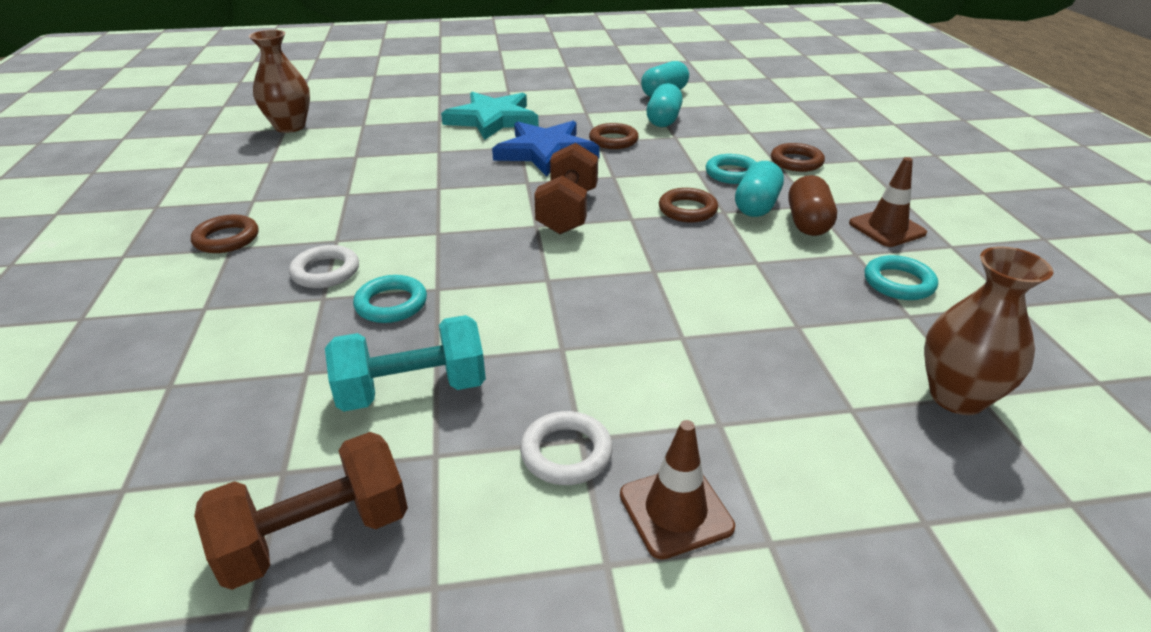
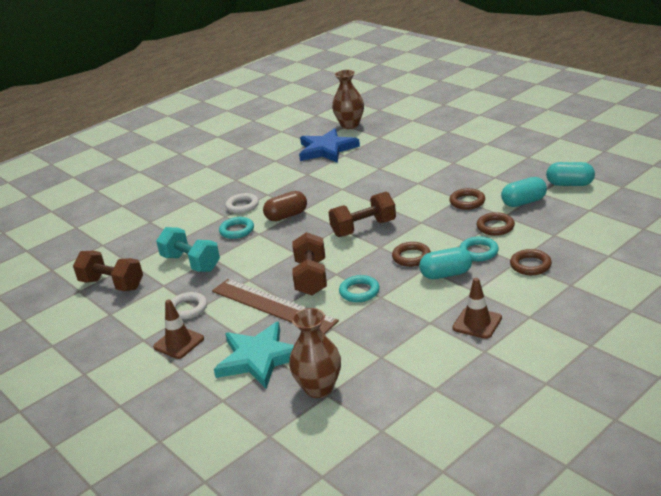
camera: 60 degrees right, 5 degrees down
brown ring [191,215,259,253] -> brown ring moved to [477,212,515,236]
turquoise star [441,92,539,140] -> turquoise star moved to [214,321,294,389]
blue star [492,121,600,177] -> blue star moved to [299,128,360,163]
brown capsule [788,175,837,236] -> brown capsule moved to [263,191,307,221]
turquoise ring [865,255,938,300] -> turquoise ring moved to [339,275,380,302]
none -> brown ruler [212,279,339,334]
none -> brown dumbbell [292,232,327,295]

